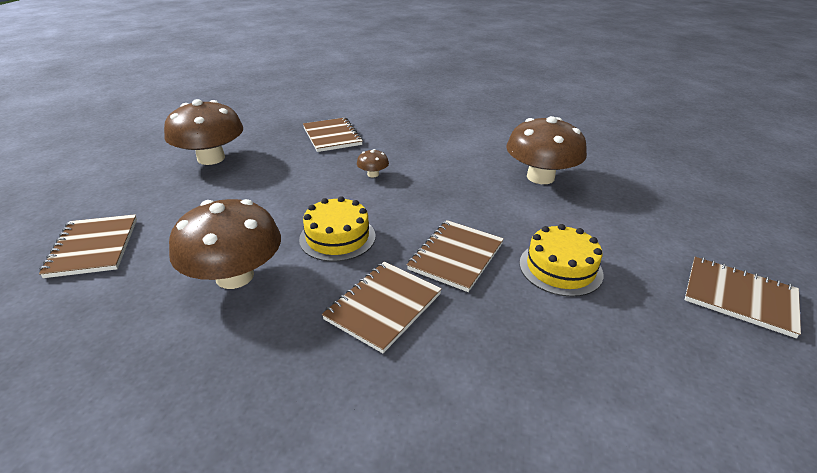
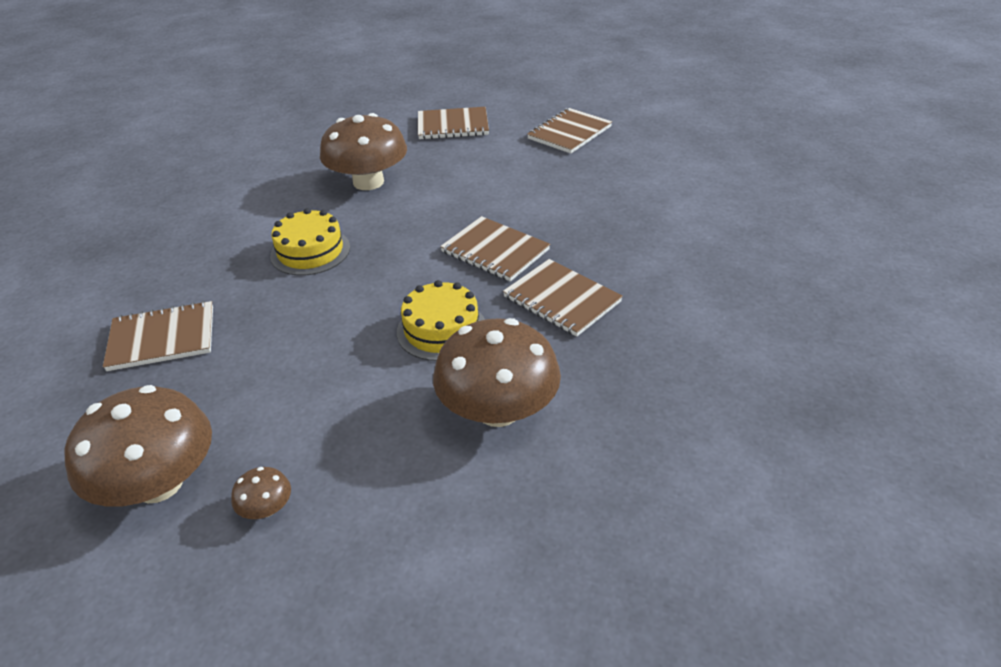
camera: 80 degrees left, 5 degrees up
brown notebook [39,214,137,278] -> brown notebook moved to [418,107,489,140]
brown mushroom [357,149,389,177] -> brown mushroom moved to [231,467,291,519]
yellow cake [519,224,603,297] -> yellow cake moved to [270,208,350,276]

